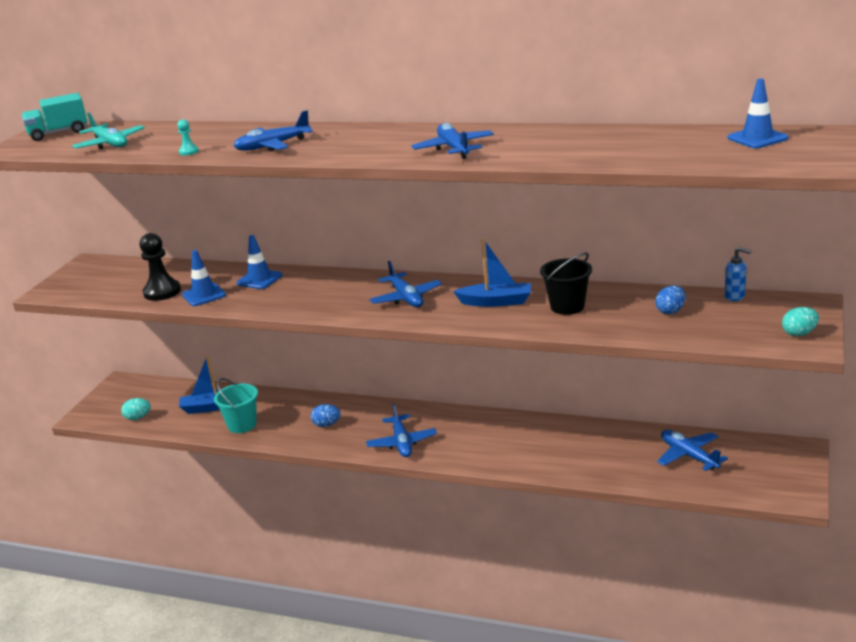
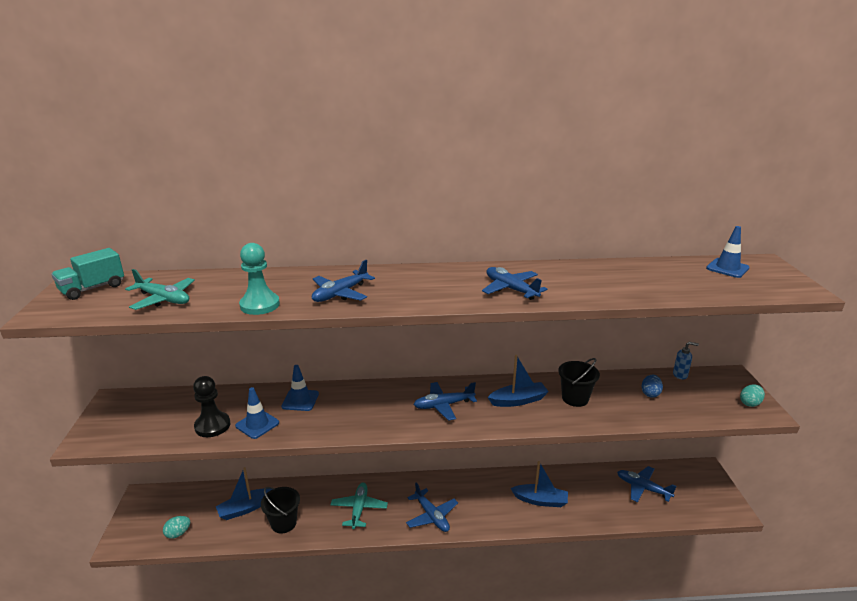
camera: 25 degrees left, 0 degrees up
turquoise pawn [177,119,199,155] -> turquoise pawn [239,243,280,315], size x2.10
turquoise bucket [214,378,258,433] -> black bucket [261,487,300,533]
blue egg [311,404,341,427] -> turquoise plane [330,483,388,529]
blue plane [370,261,442,307] -> blue plane turned 120 degrees clockwise [414,382,477,421]
none -> blue boat [511,461,568,507]

